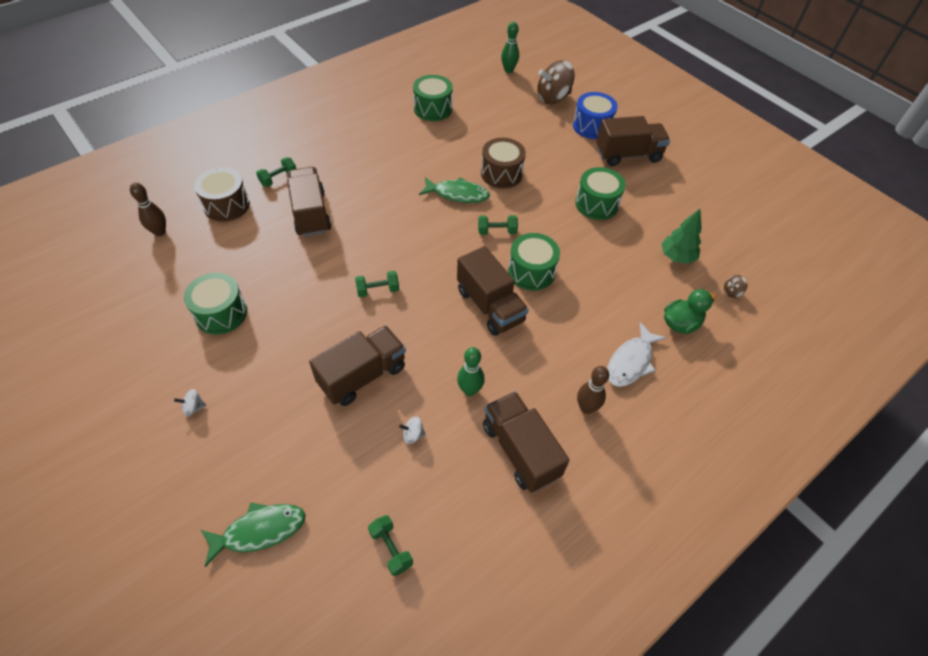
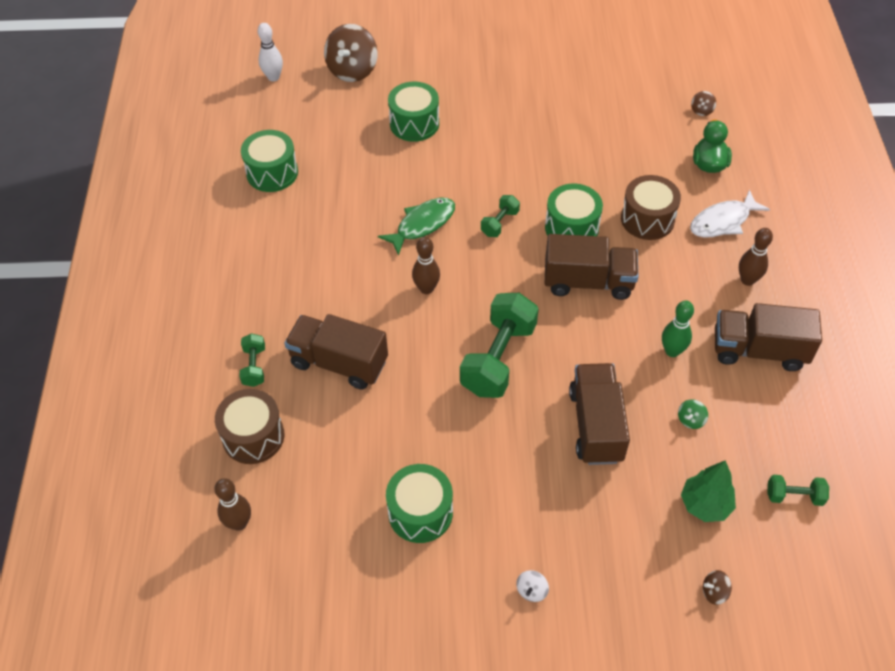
camera: 50 degrees left, 0 degrees up
green fish [201,503,305,567] -> brown spinning top [703,570,732,605]
green dumbbell [355,271,399,297] -> green dumbbell [460,293,539,398], size x2.07
white spinning top [399,417,426,444] -> green spinning top [678,399,708,429]
brown drum [481,138,526,188] -> brown drum moved to [621,175,681,240]
green bowling pin [501,22,519,73] -> white bowling pin [258,23,283,81]
blue drum [573,92,618,139] -> none
green drum [575,167,626,220] -> green drum moved to [388,81,439,142]
brown truck [596,116,670,166] -> none
white fish [607,322,666,387] -> white fish turned 75 degrees clockwise [690,190,770,238]
green tree [661,209,702,264] -> green tree moved to [681,460,736,522]
none -> brown bowling pin [412,237,440,294]

